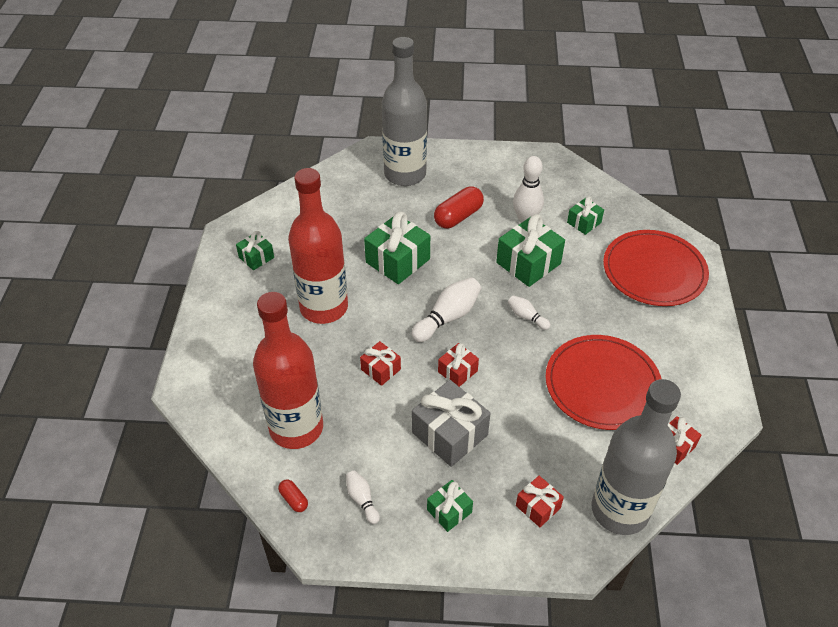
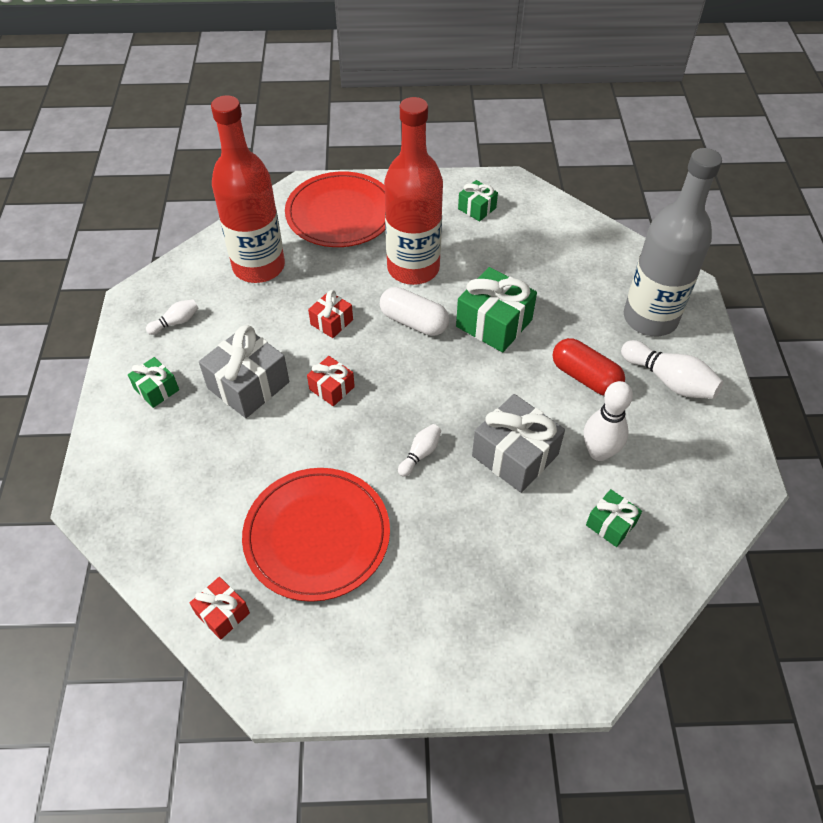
camera: 85 degrees right, 5 degrees up
red capsule [278,480,308,512] -> none
white bowling pin [411,277,481,342] -> white bowling pin moved to [621,340,723,399]
green gift [496,214,565,287] -> grey gift [472,394,565,493]
red gift [516,476,564,527] -> none
grey bottle [592,379,681,535] -> none
red plate [603,230,709,306] -> red plate moved to [285,171,385,247]
none -> white capsule [380,287,449,336]

